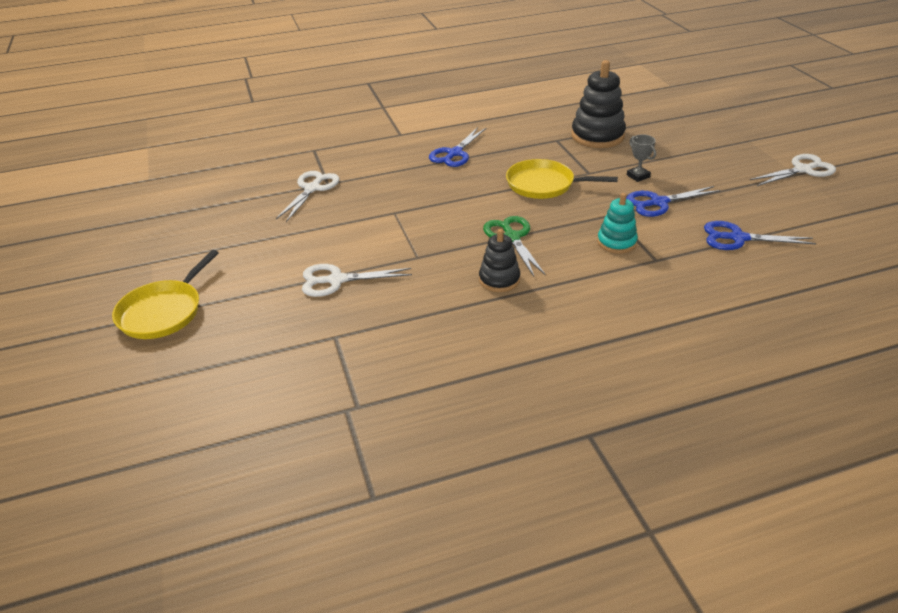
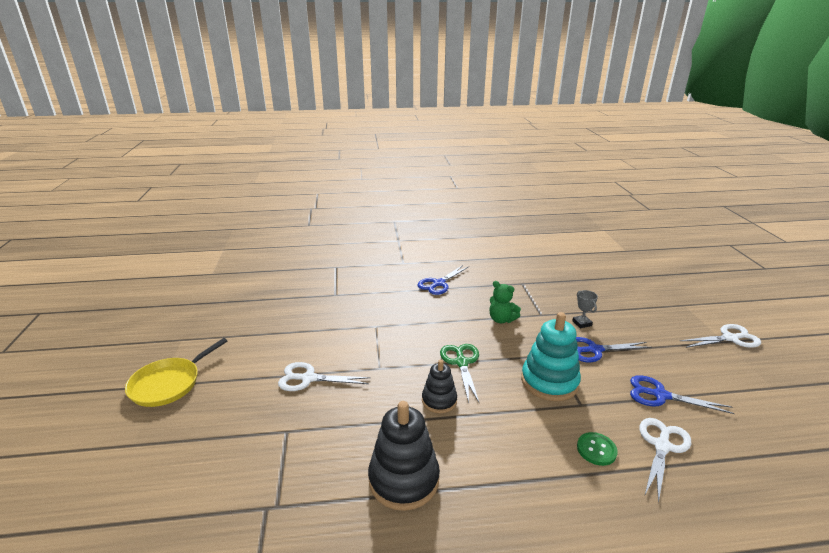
camera: 10 degrees right, 10 degrees down
white scissors [276,171,339,222] -> white scissors moved to [639,418,691,503]
yellow pan [506,159,618,199] -> green teddy bear [490,281,521,323]
black stacking toy [571,60,626,148] -> black stacking toy moved to [368,401,440,511]
turquoise stacking toy [597,193,638,254] -> turquoise stacking toy [521,312,581,401], size x1.68
none -> green button [577,432,618,466]

